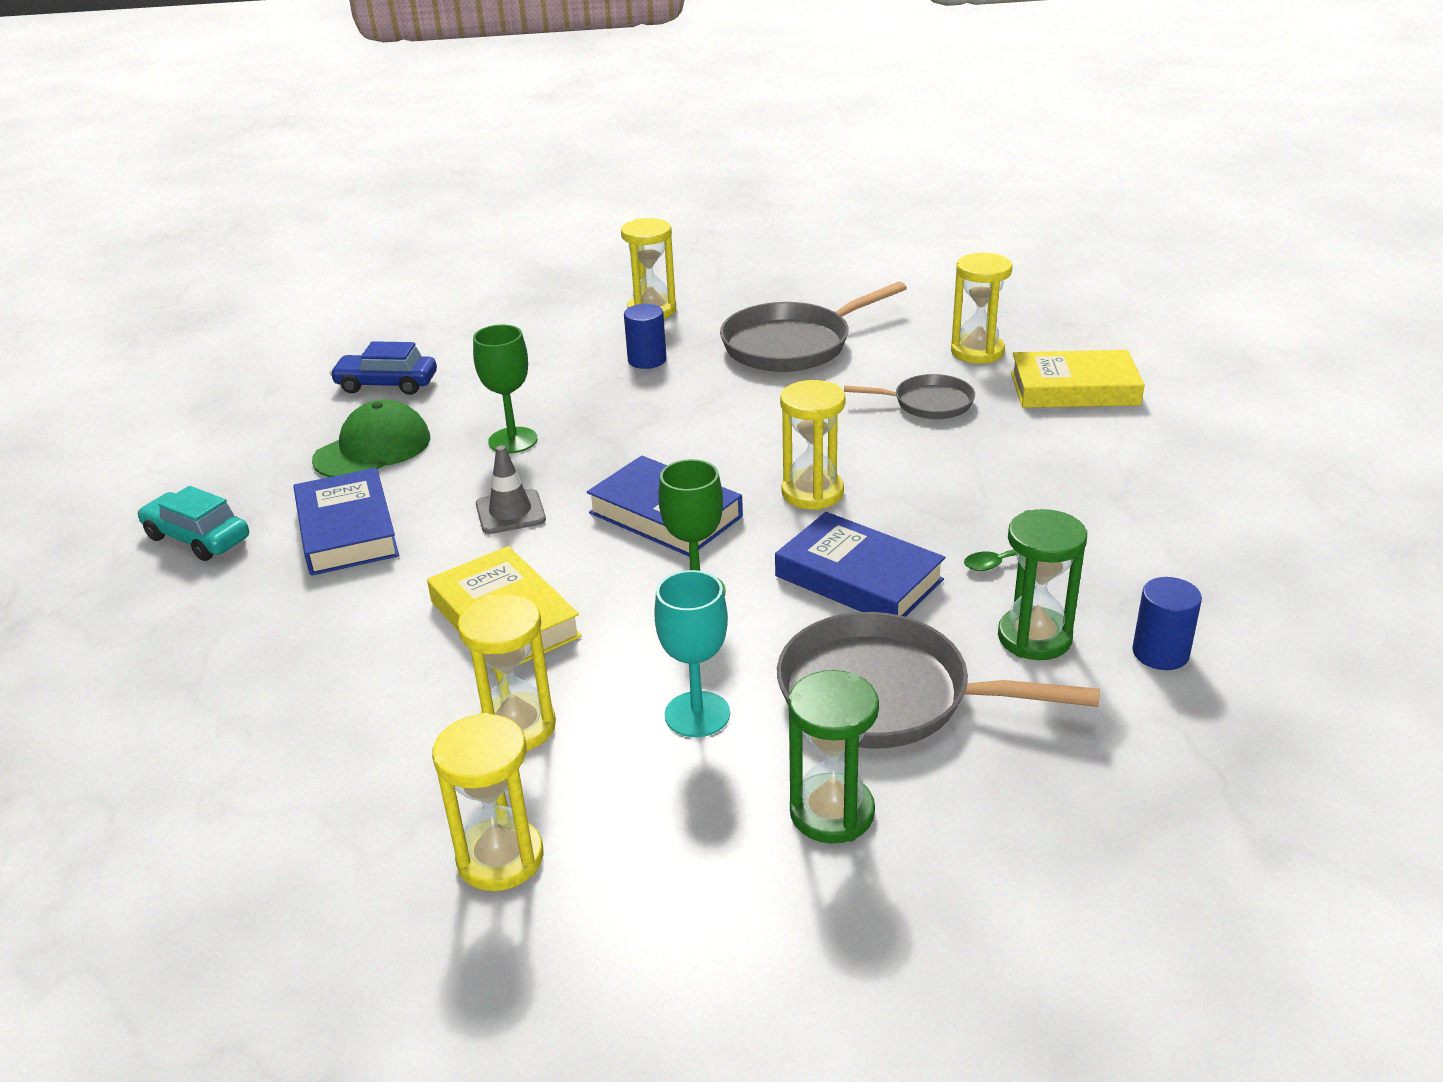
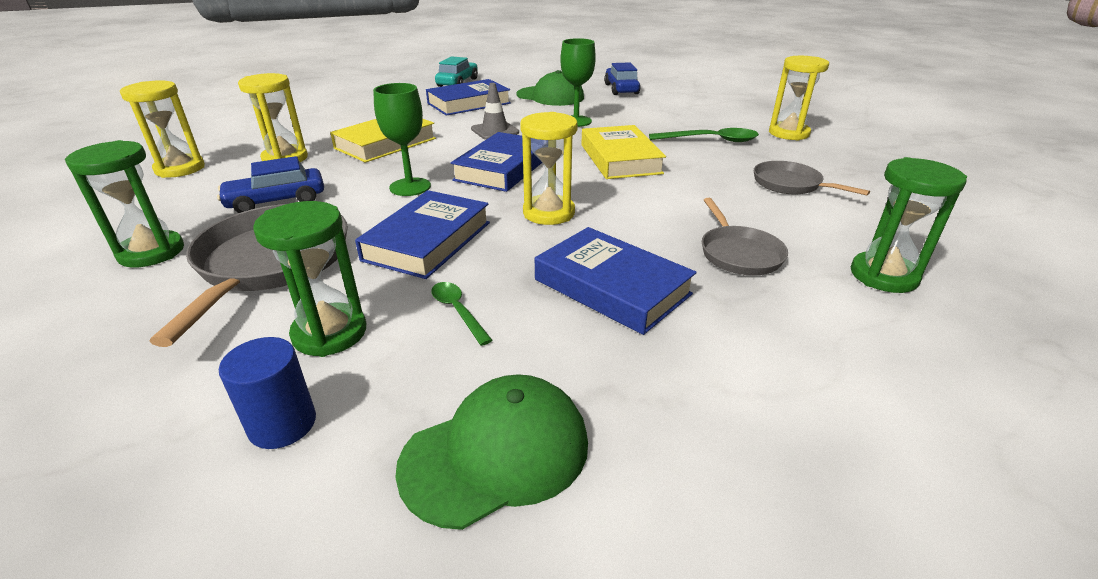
camera: 75 degrees right, 0 degrees up
blue cylinder [624,304,667,369] -> green spoon [649,128,759,142]
turquoise goblet [654,570,730,737] -> blue car [217,156,324,213]
grey pan [720,281,907,372] -> grey pan [754,161,870,196], size x0.57
yellow hourglass [951,253,1012,364] -> green hourglass [851,157,967,293]
yellow book [1011,350,1145,408] -> yellow book moved to [581,125,666,179]
none -> green cap [395,374,588,530]
none -> blue book [535,227,697,335]

